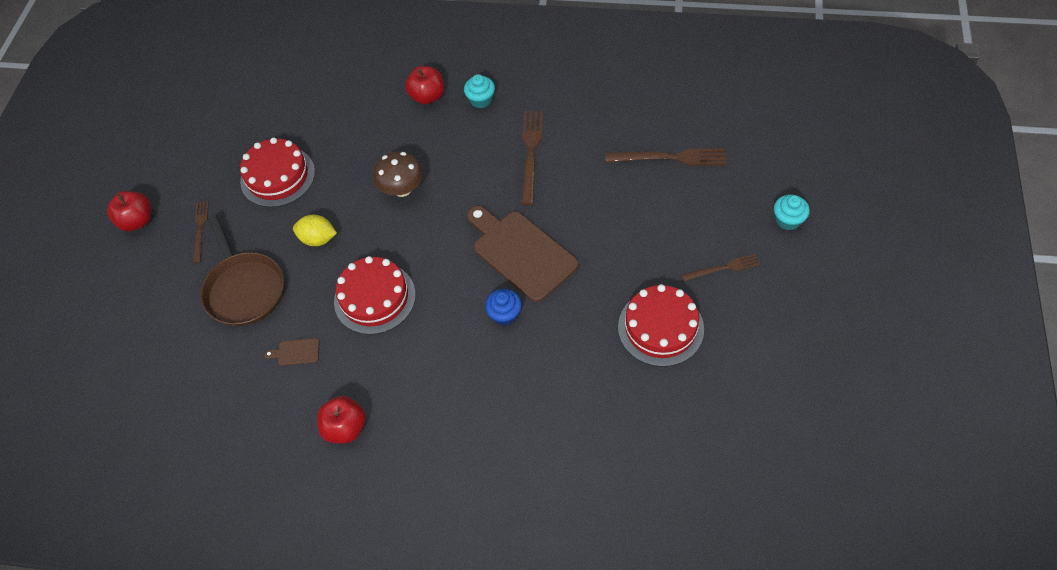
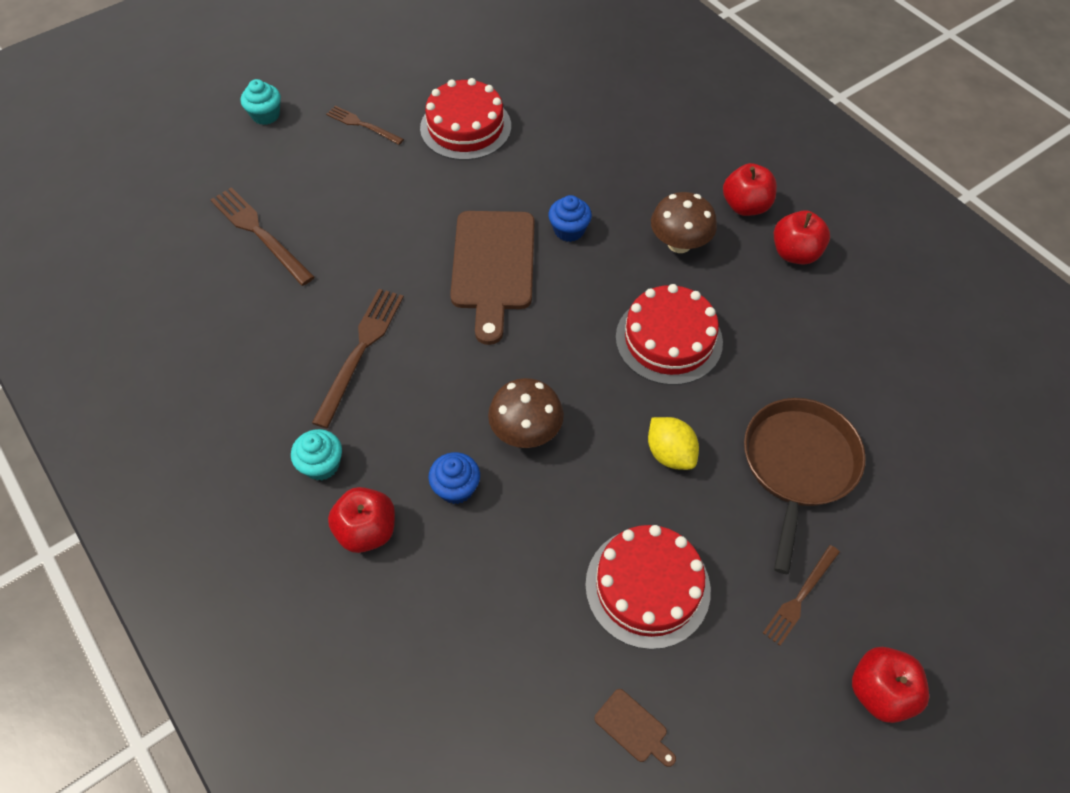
camera: 140 degrees left, 0 degrees up
brown cutting board [264,338,319,366] -> brown cutting board moved to [594,689,676,767]
brown fork [521,111,543,205] -> brown fork turned 150 degrees clockwise [312,289,404,428]
none -> blue cupcake [428,452,480,504]
none -> brown mushroom [651,192,717,253]
none -> red apple [723,163,777,216]

